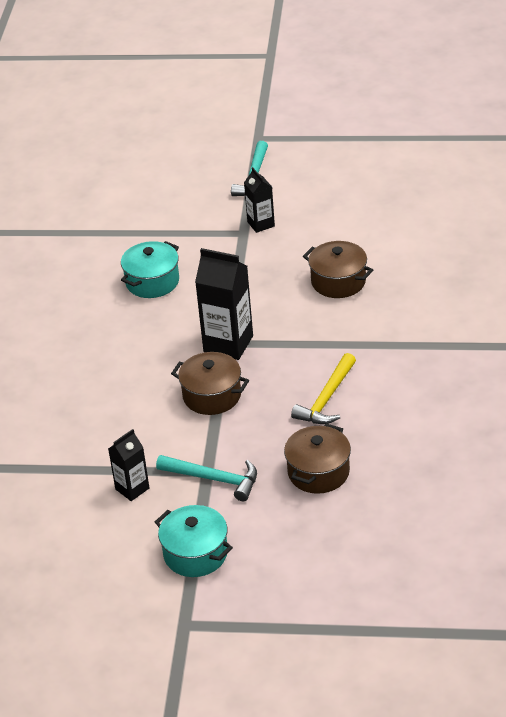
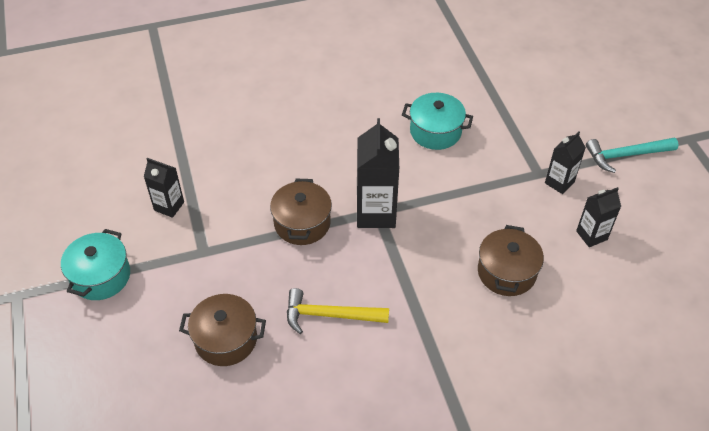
camera: 65 degrees right, 10 degrees up
turquoise hammer [156,455,257,501] -> none
none -> black carton [576,187,621,247]

